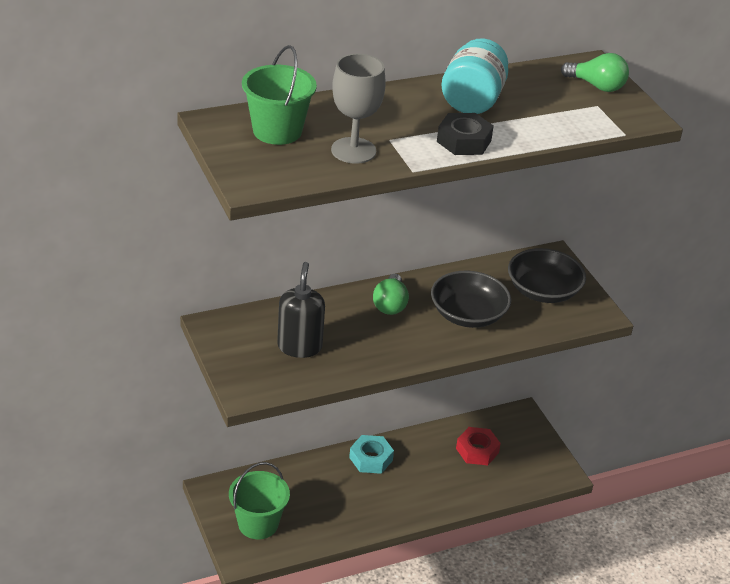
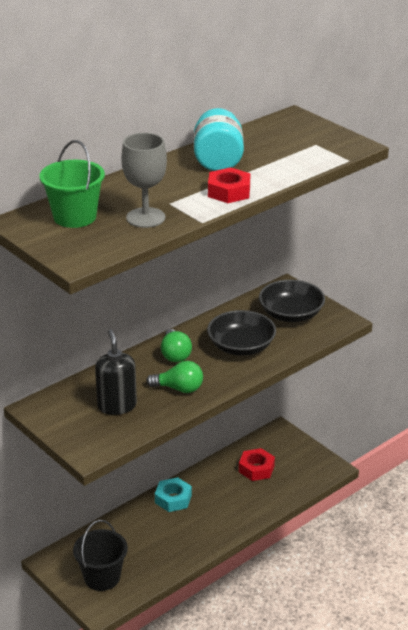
camera: 15 degrees left, 5 degrees down
green bucket [229,462,290,539] -> black bucket [73,520,128,591]
black nut [437,113,494,155] -> red nut [208,167,250,203]
green light bulb [561,53,629,92] -> green light bulb moved to [146,361,203,393]

